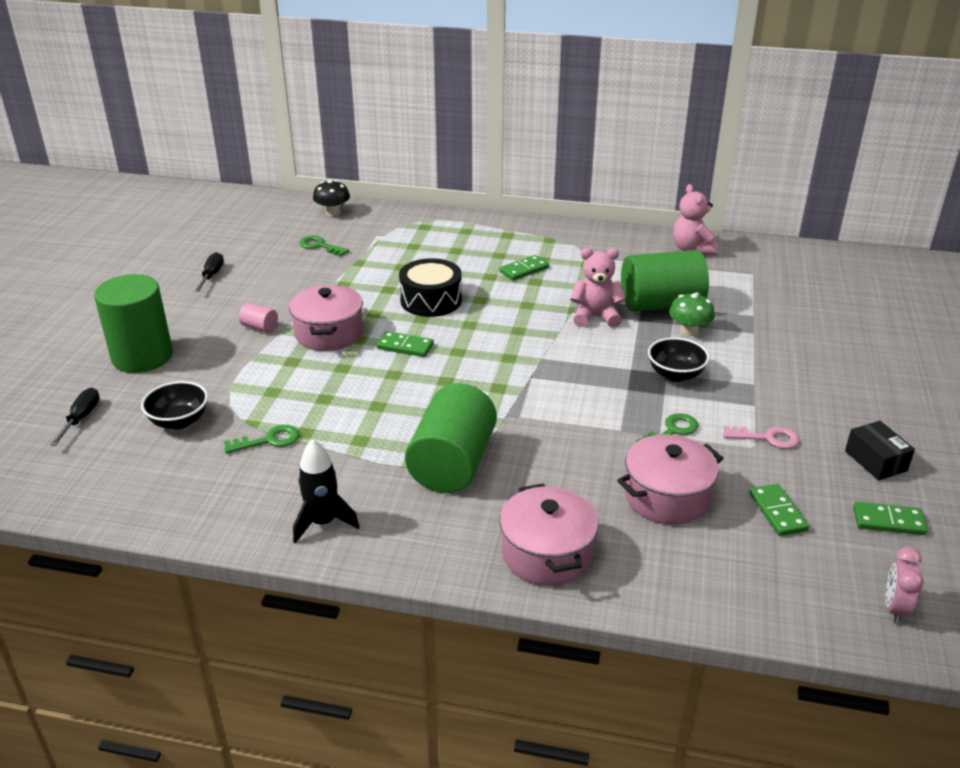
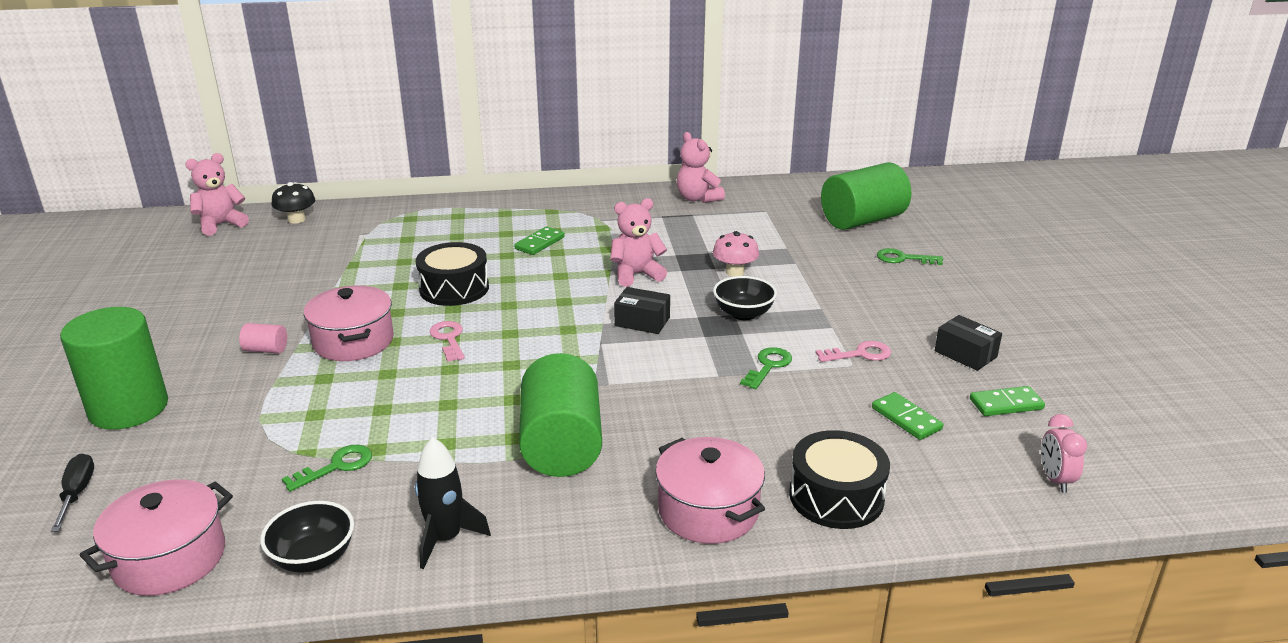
camera: 20 degrees left, 5 degrees down
black bowl [141,381,208,429] -> black bowl moved to [260,501,354,573]
black screwdriver [195,252,224,292] -> none
green key [299,236,349,256] -> green key moved to [877,248,943,265]
green domino [377,331,434,357] -> pink key [429,321,465,362]
pink pot [617,434,723,525] -> pink pot moved to [80,479,233,596]
green cylinder [621,250,709,312] -> green cylinder moved to [821,162,911,230]
green mushroom [669,292,715,336] -> pink mushroom [713,231,759,277]
none -> pink teddy bear [185,153,249,236]
none -> black box [614,287,670,334]
none -> black drum [789,430,890,529]

